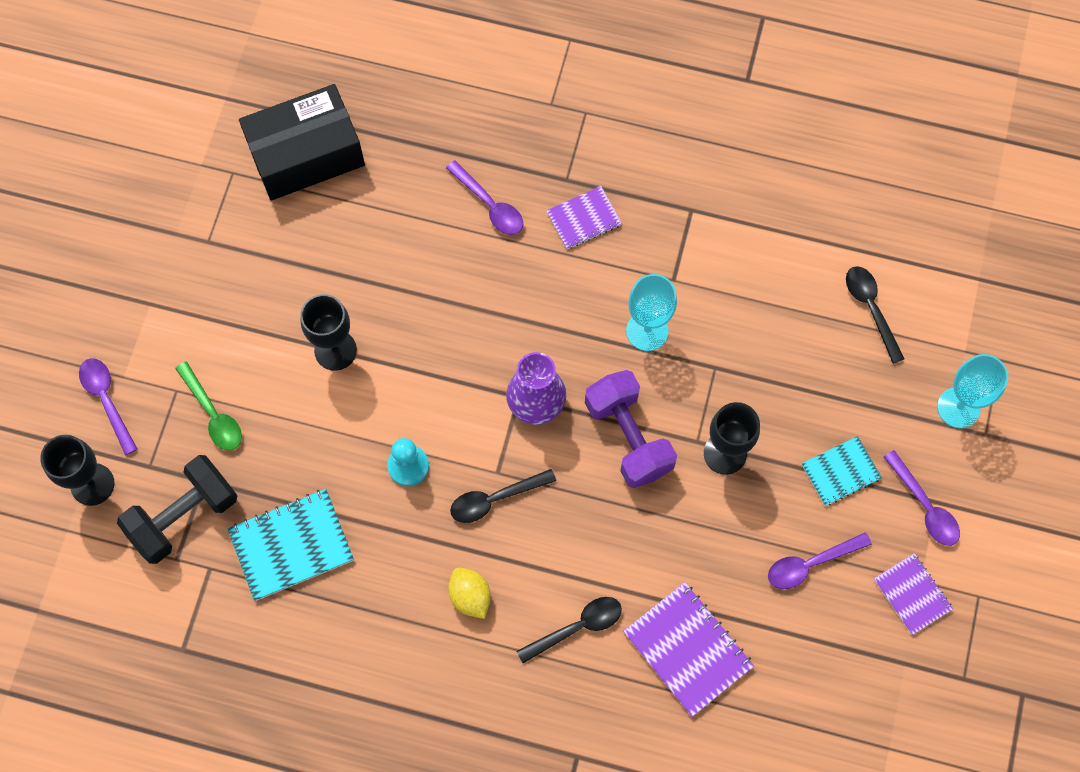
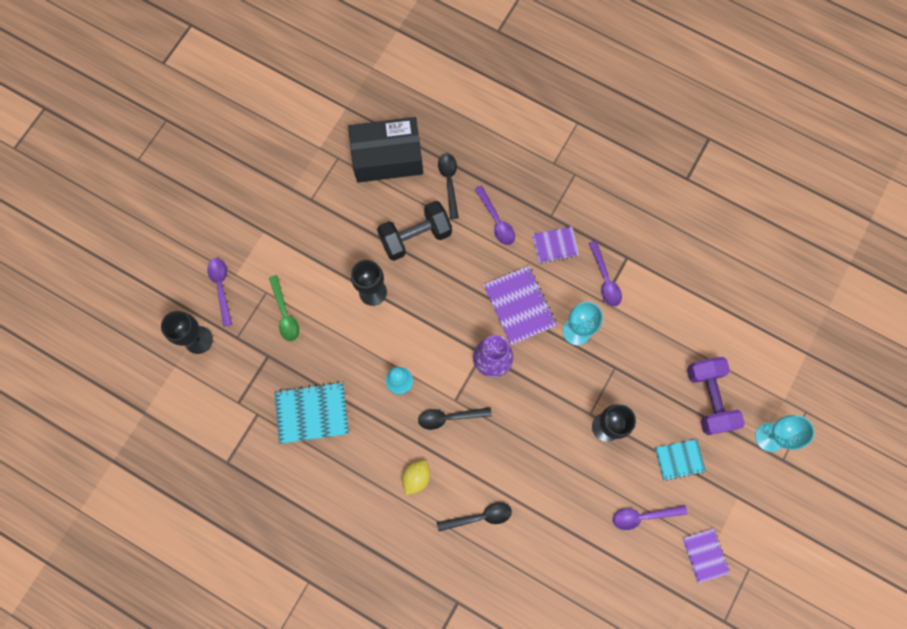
camera: 15 degrees right, 5 degrees up
black dumbbell [117,455,237,564] -> black dumbbell moved to [377,201,452,261]
yellow lemon [448,567,491,619] -> yellow lemon turned 45 degrees clockwise [402,460,430,495]
purple dumbbell [585,370,677,488] -> purple dumbbell moved to [687,357,745,435]
purple notebook [623,582,754,717] -> purple notebook moved to [483,266,557,345]
black spoon [846,266,905,364] -> black spoon moved to [438,153,459,219]
purple spoon [884,450,960,546] -> purple spoon moved to [589,241,622,306]

